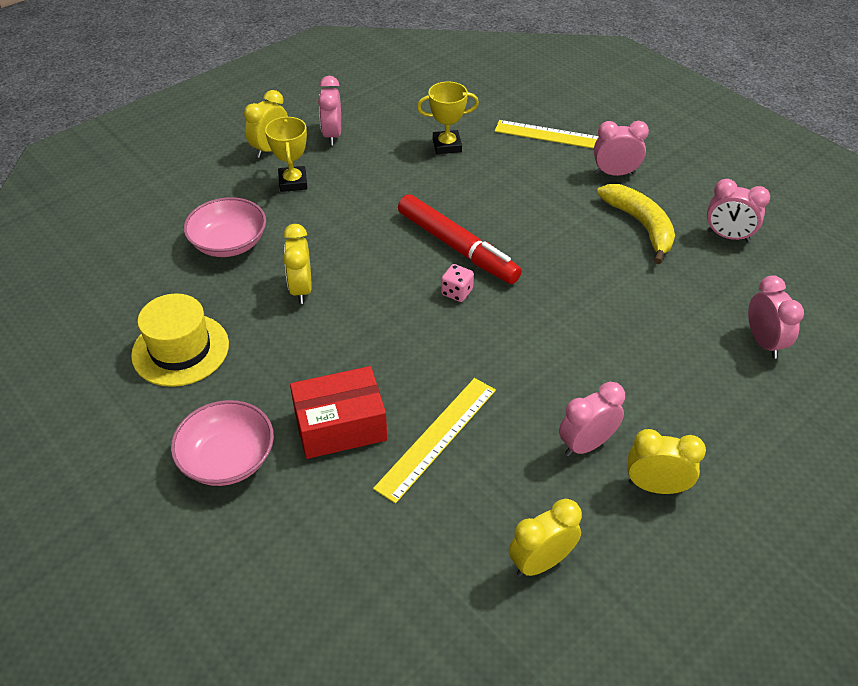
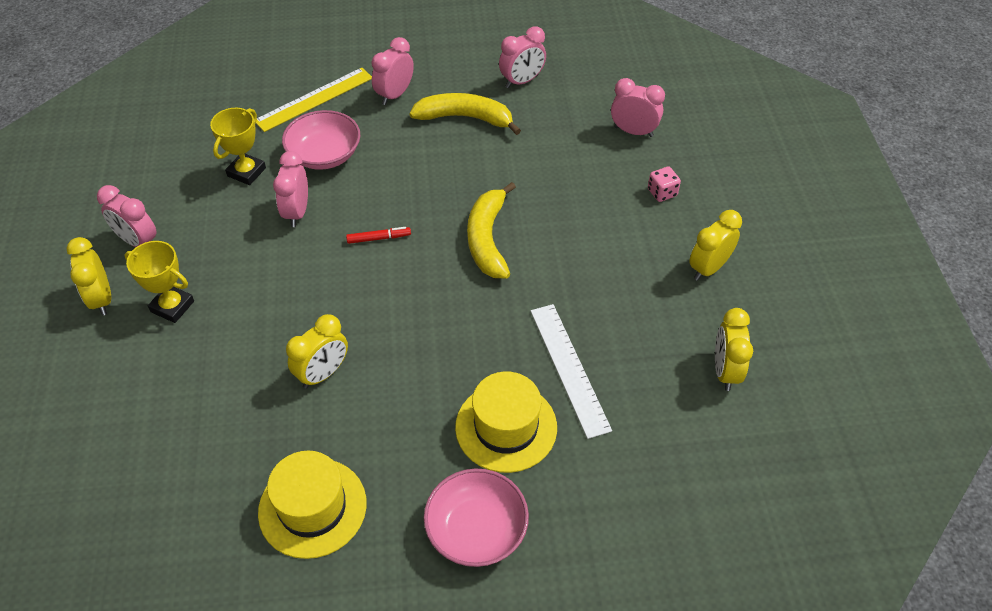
camera: 55 degrees left, 5 degrees up
pink bowl [184,197,266,257] -> pink bowl moved to [282,110,360,170]
yellow clock [283,224,312,304] -> yellow clock turned 75 degrees counterclockwise [286,314,348,389]
red box [290,366,387,459] -> yellow hat [455,371,557,473]
yellow ruler [373,378,496,504] -> white ruler [531,304,612,439]
red marker [398,194,522,284] -> red marker [346,227,411,244], size x0.41
pink dice [441,264,474,302] -> pink dice moved to [648,166,681,202]
pink clock [559,382,625,457] -> pink clock moved to [273,151,308,227]
none -> yellow banana [467,182,516,278]

